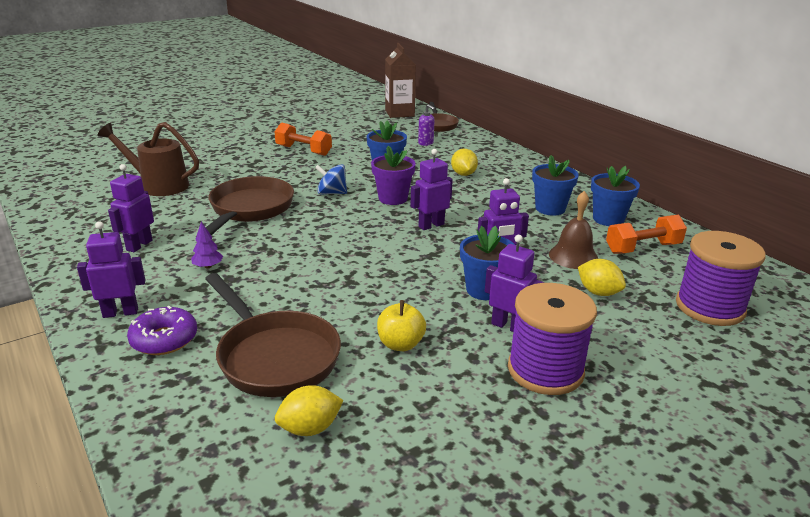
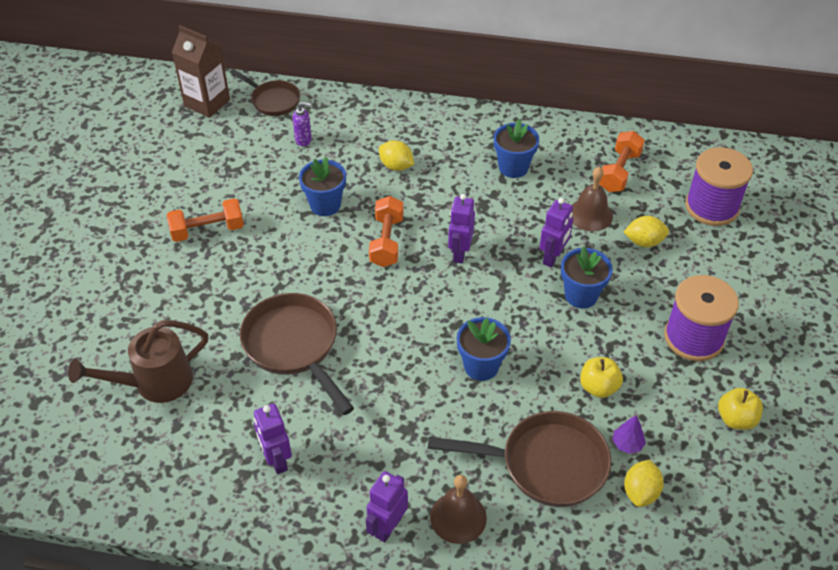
camera: 45 degrees left, 20 degrees up
purple donut [127,306,197,355] -> brown bell [430,475,487,544]
purple tree [191,222,223,268] -> purple tree moved to [612,416,646,454]
blue spinning top [315,164,347,195] -> none
purple flower pot [371,146,416,205] -> orange dumbbell [369,196,403,267]
purple robot [485,235,545,332] -> none
blue flower pot [591,166,640,226] -> blue flower pot moved to [457,317,511,381]
none -> yellow apple [718,388,763,430]

